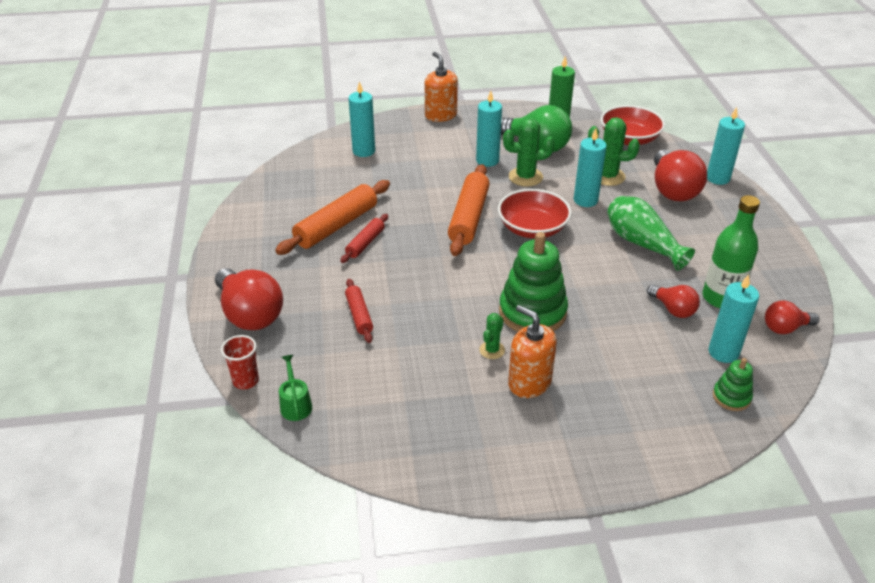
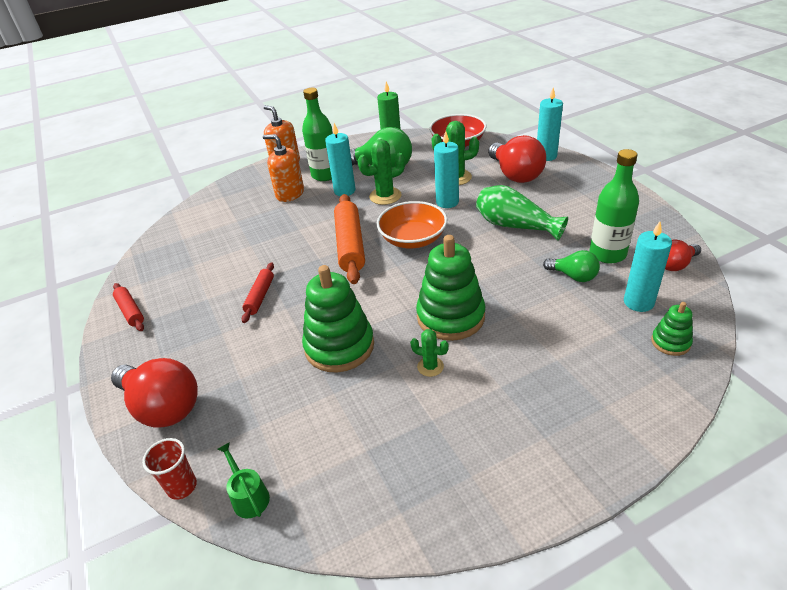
camera: 15 degrees left, 0 degrees up
orange rolling pin [275,180,390,255] -> none
red rolling pin [345,279,373,343] -> red rolling pin moved to [113,283,144,331]
turquoise candle [349,81,375,157] -> none
green cactus [480,313,505,359] -> green cactus turned 75 degrees counterclockwise [410,329,449,377]
red bowl [498,189,572,239] -> orange bowl [377,201,447,248]
orange soap dispenser [508,305,557,398] -> orange soap dispenser moved to [263,134,304,202]
red light bulb [647,284,700,318] -> green light bulb [543,250,600,282]
none -> green bottle [302,88,333,181]
none -> green stacking toy [302,265,374,372]

